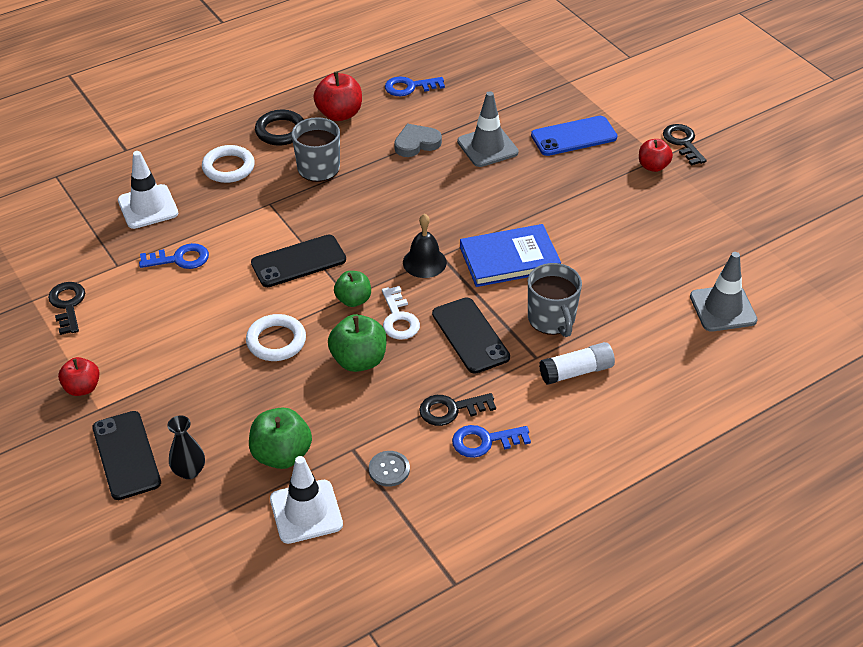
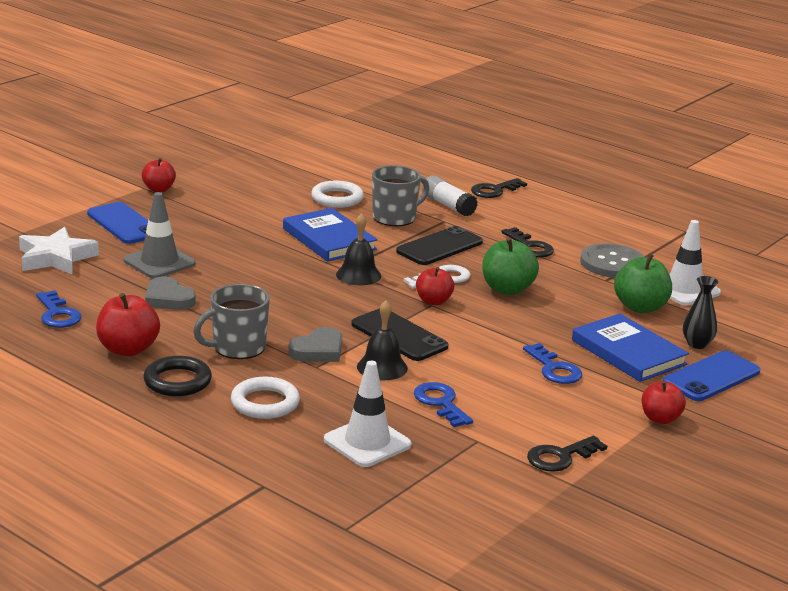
camera: 110 degrees left, 20 degrees down
black phone [92,411,161,500] -> blue phone [663,350,760,401]
white ring [246,314,306,361] -> white ring moved to [311,181,364,208]
green apple [334,271,371,307] -> red apple [416,267,454,305]
grey button [369,451,410,487] -> grey button [580,243,645,278], size x1.81
blue key [452,425,531,458] -> blue key moved to [523,343,582,384]
black key [663,124,706,166] -> black key moved to [471,178,527,198]
grey traffic cone [690,252,758,331] -> none
none -> white star [19,227,99,275]
none -> grey heart [289,327,342,362]
none -> black bell [357,300,408,380]
none -> blue book [572,313,689,382]

